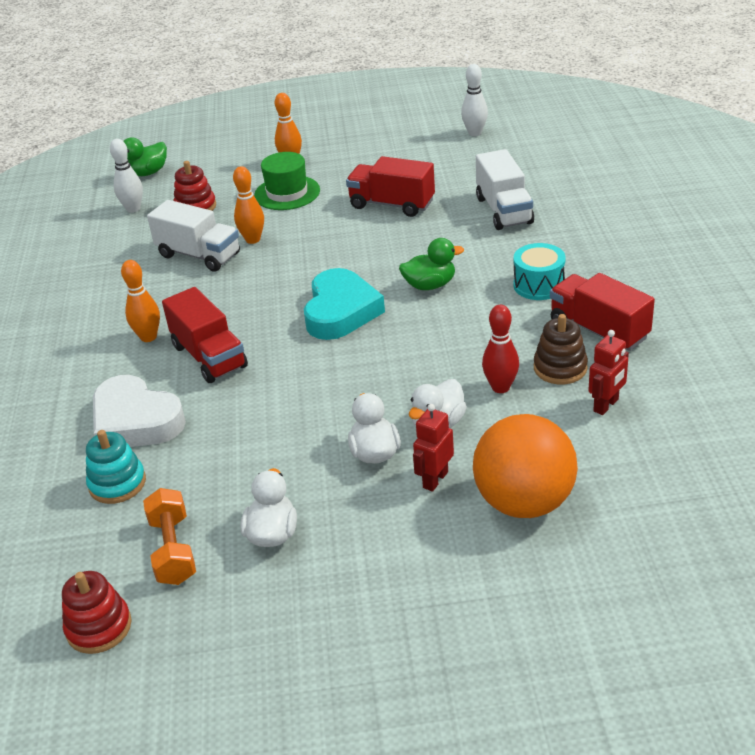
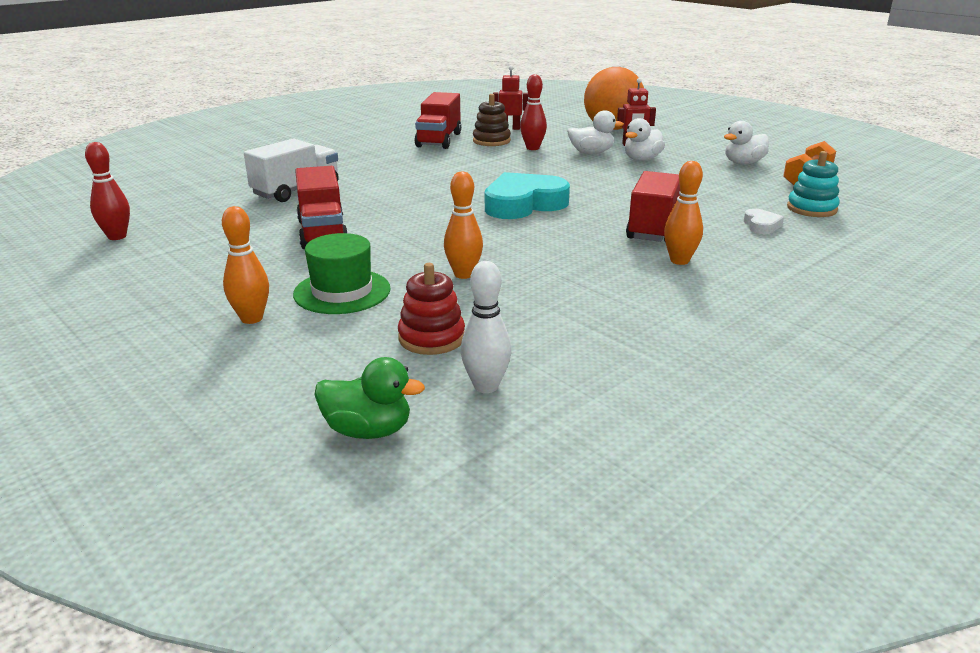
camera: 130 degrees left, 10 degrees down
red stacking toy [62,571,132,654] -> none
white heart [93,375,186,447] -> white heart [744,208,784,234], size x0.45
white truck [147,200,240,272] -> none
green duck [399,238,464,290] -> none
white bowling pin [461,64,488,136] -> red bowling pin [85,142,130,240]
turquoise drum [513,243,566,300] -> none

